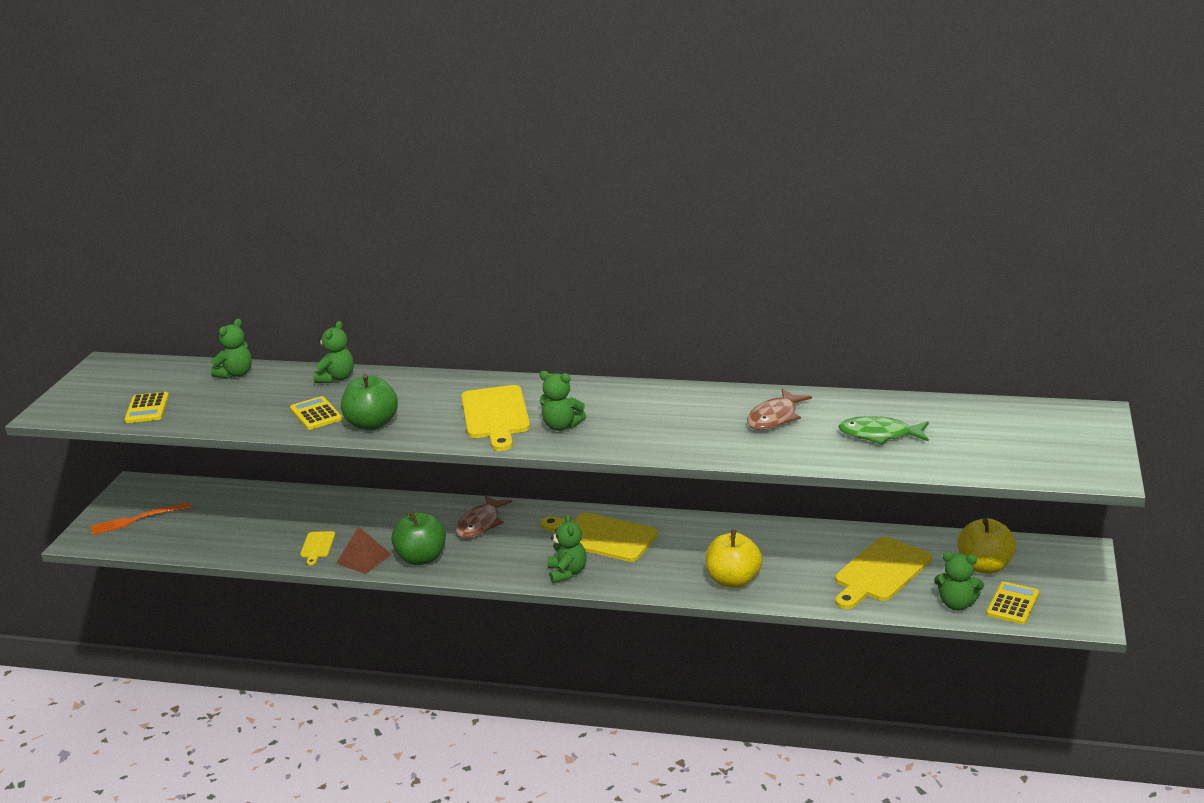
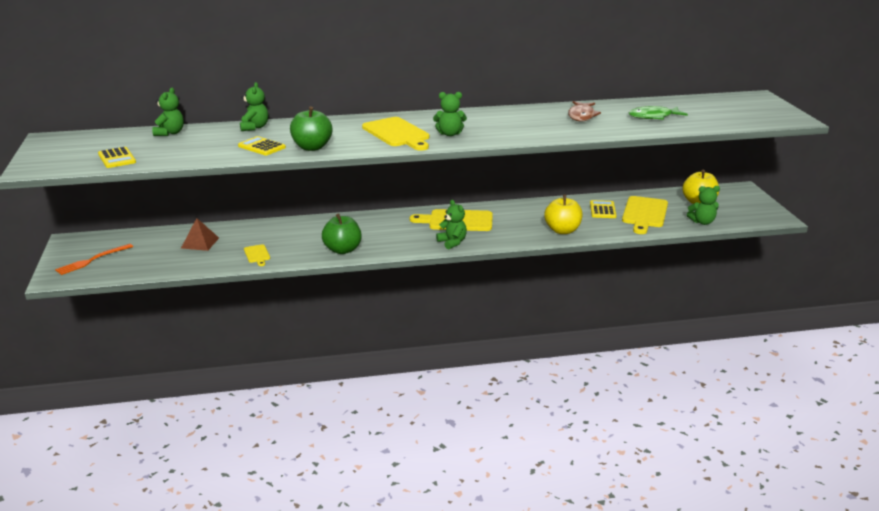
camera: 25 degrees left, 0 degrees up
brown pyramid [336,526,392,574] -> brown pyramid moved to [181,218,219,251]
brown fish [456,495,512,538] -> none
yellow calculator [986,581,1039,624] -> yellow calculator moved to [590,200,616,218]

